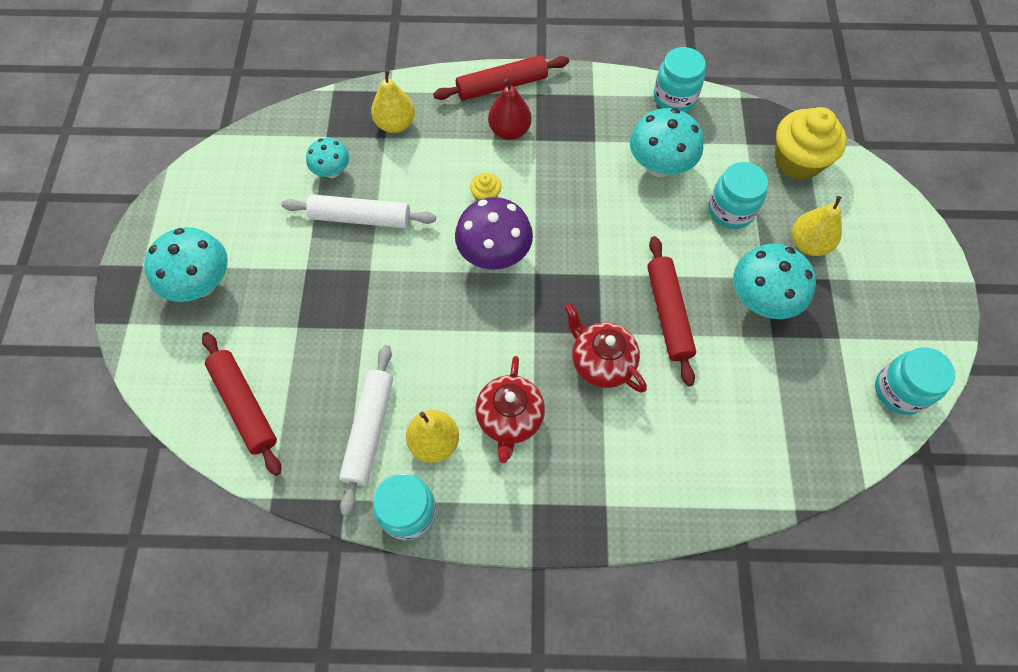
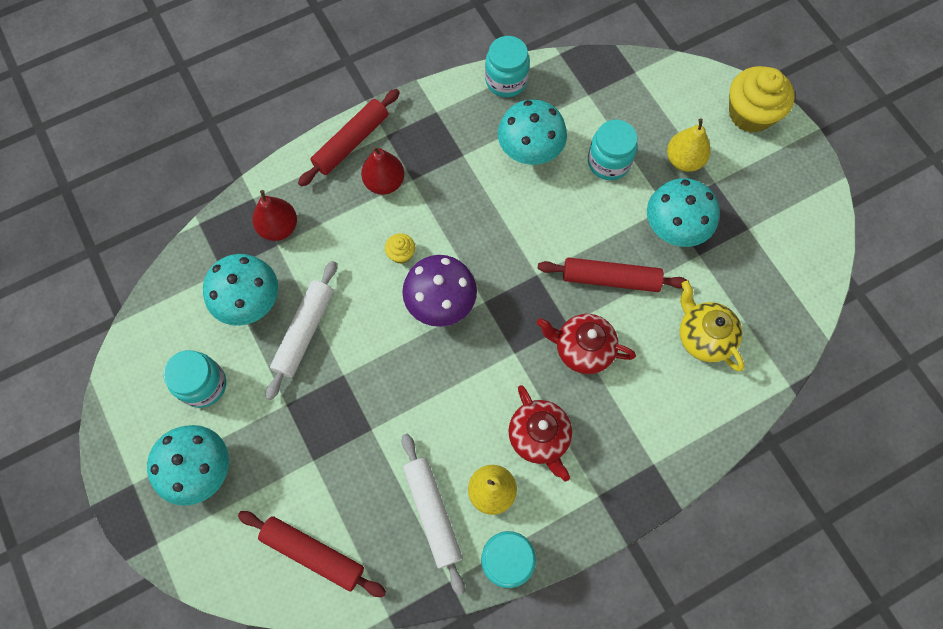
camera: 30 degrees left, 5 degrees up
white rolling pin [282,194,436,228] -> white rolling pin turned 45 degrees counterclockwise [266,261,337,400]
turquoise mushroom [306,138,349,178] -> turquoise mushroom [203,254,278,326], size x1.68
yellow pear [371,70,415,133] -> red pear [252,190,297,241]
red rolling pin [647,236,696,386] -> red rolling pin turned 45 degrees counterclockwise [538,257,688,292]
yellow cupcake [775,107,847,180] -> yellow cupcake moved to [729,66,795,133]
turquoise jar [875,347,955,415] -> turquoise jar moved to [163,350,226,408]
none -> yellow teapot [679,281,745,371]

